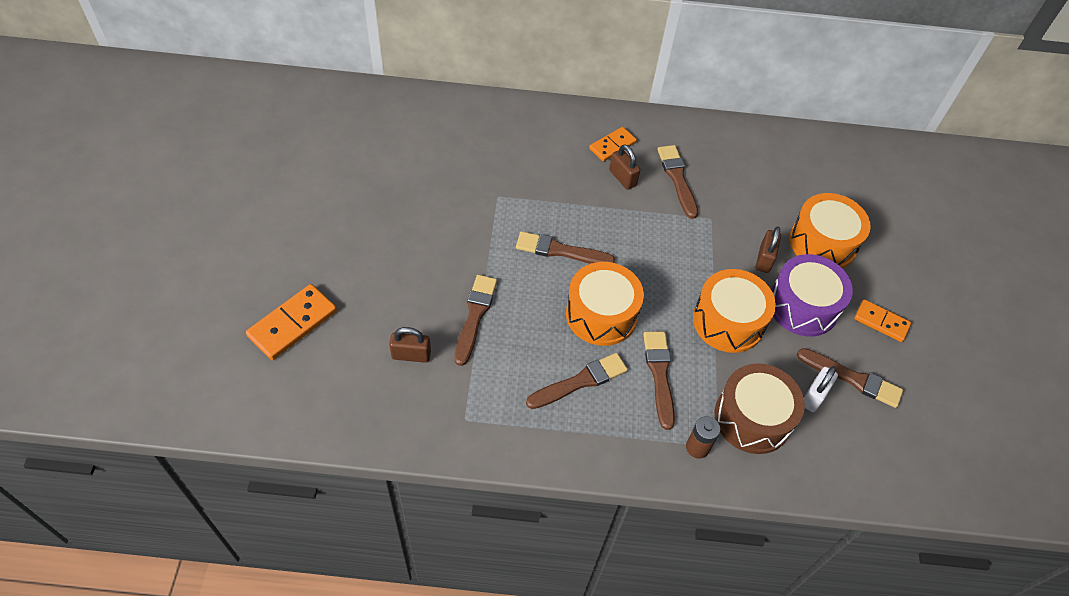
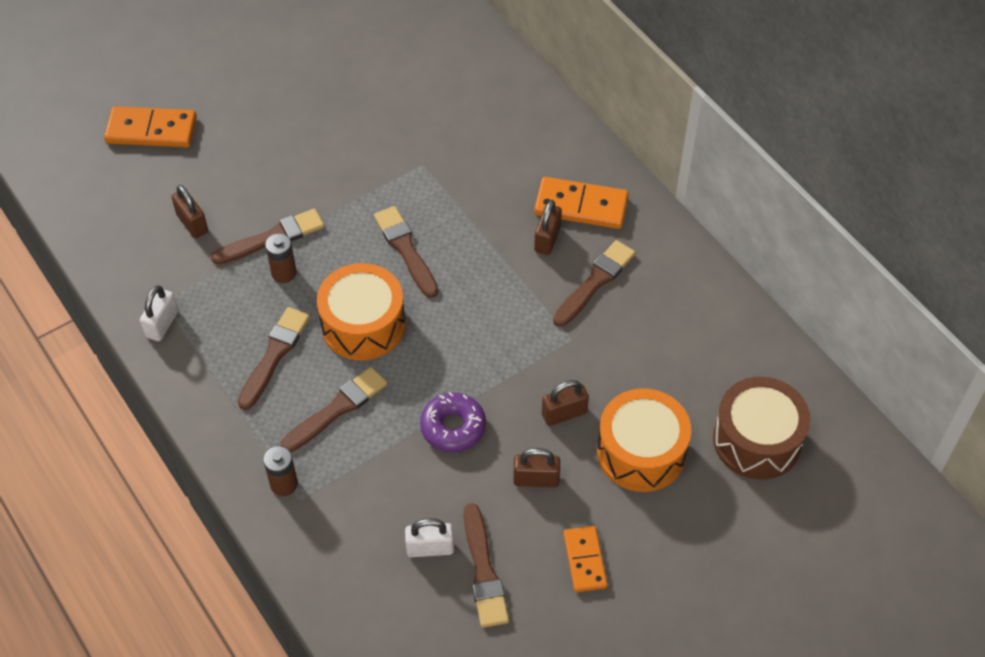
camera: 55 degrees right, 0 degrees up
brown brush [526,353,628,409] -> brown brush turned 90 degrees counterclockwise [238,307,310,410]
orange domino [589,127,637,162] -> orange domino [534,177,629,229], size x1.55
orange drum [693,269,776,353] -> purple donut [420,392,486,452]
brown drum [715,363,805,454] -> brown drum moved to [713,377,810,479]
purple drum [771,254,853,336] -> brown padlock [513,448,560,487]
none -> white padlock [140,285,178,341]
none -> brown battery [265,234,297,283]

